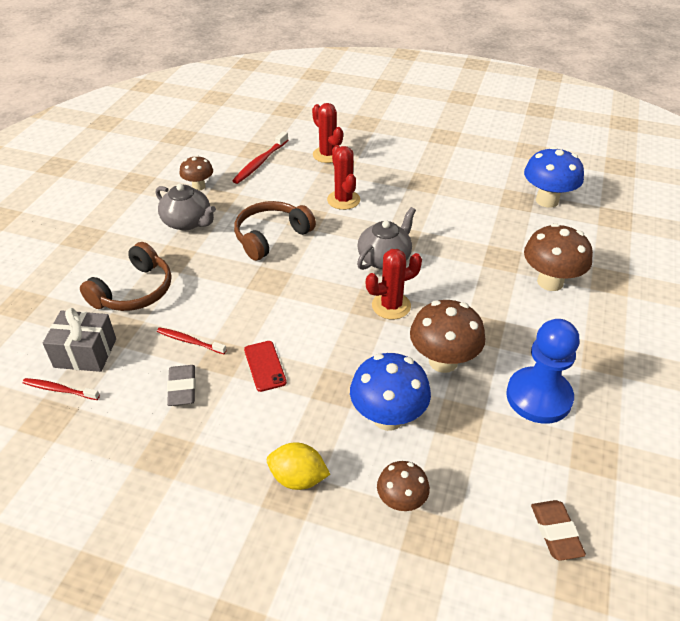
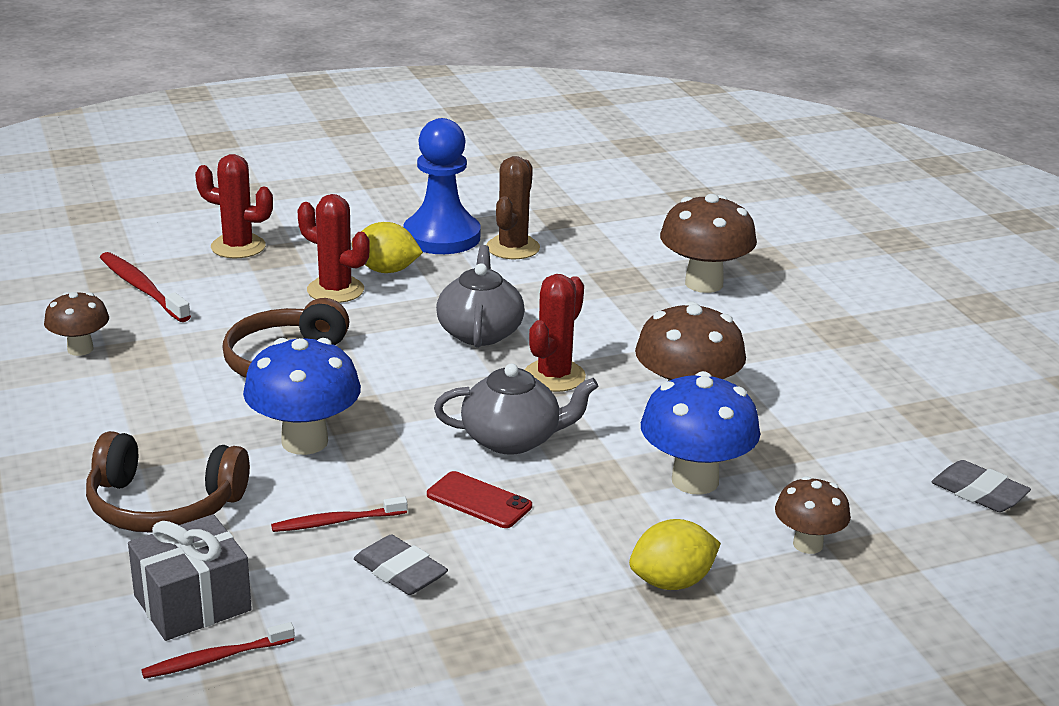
camera: 40 degrees left, 15 degrees down
brown headphones [80,242,172,311] -> brown headphones turned 105 degrees clockwise [86,431,250,533]
grey teapot [156,183,216,230] -> grey teapot moved to [434,364,598,455]
red toothbrush [232,131,288,184] -> red toothbrush turned 150 degrees clockwise [100,252,191,322]
blue pawn [506,319,580,424] -> blue pawn moved to [403,118,481,254]
blue mushroom [524,147,584,208] -> blue mushroom moved to [243,338,361,455]
brown eraser [531,500,586,561] -> grey eraser [931,460,1031,512]
none -> yellow lemon [361,222,423,273]
none -> brown cactus [486,156,540,259]

